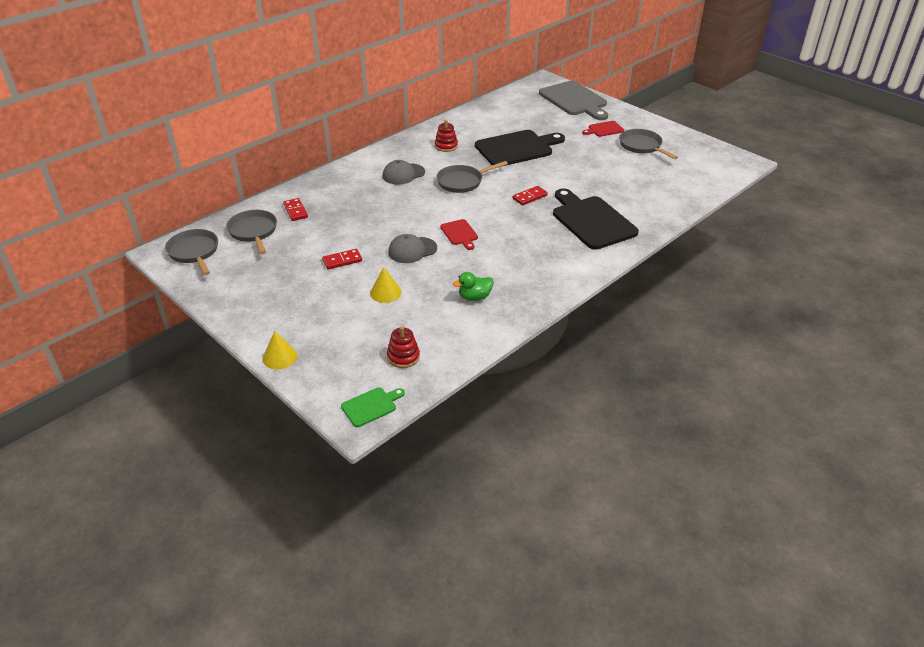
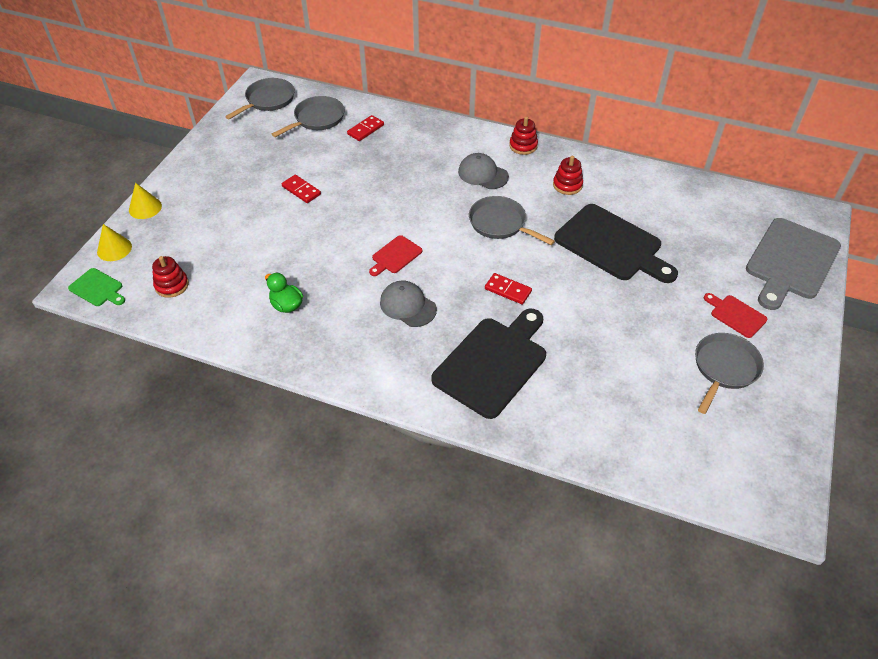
camera: 65 degrees right, 10 degrees up
yellow cone [370,267,402,303] -> yellow cone moved to [97,224,132,261]
grey cap [388,234,437,263] -> grey cap moved to [380,280,437,327]
none -> red stacking toy [509,116,538,155]

